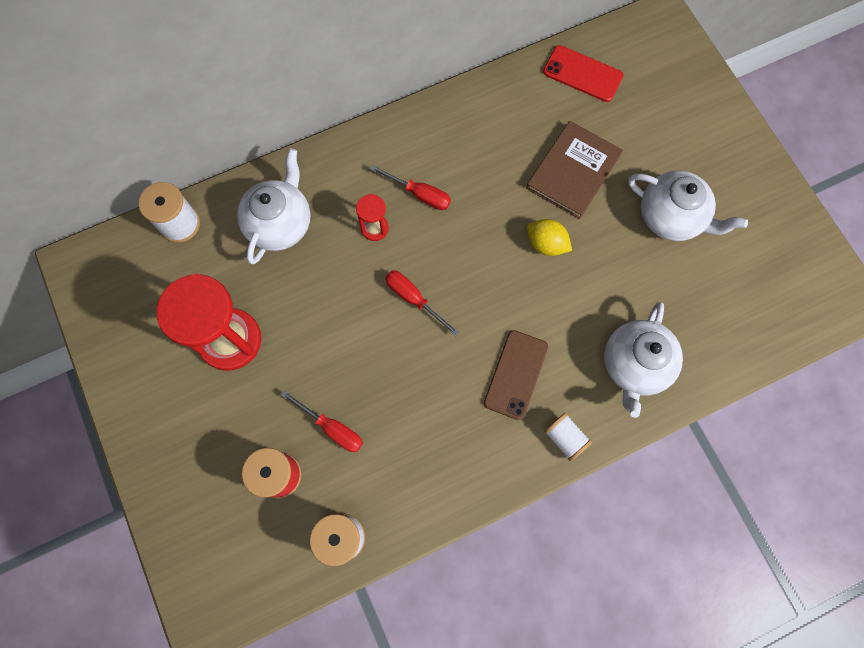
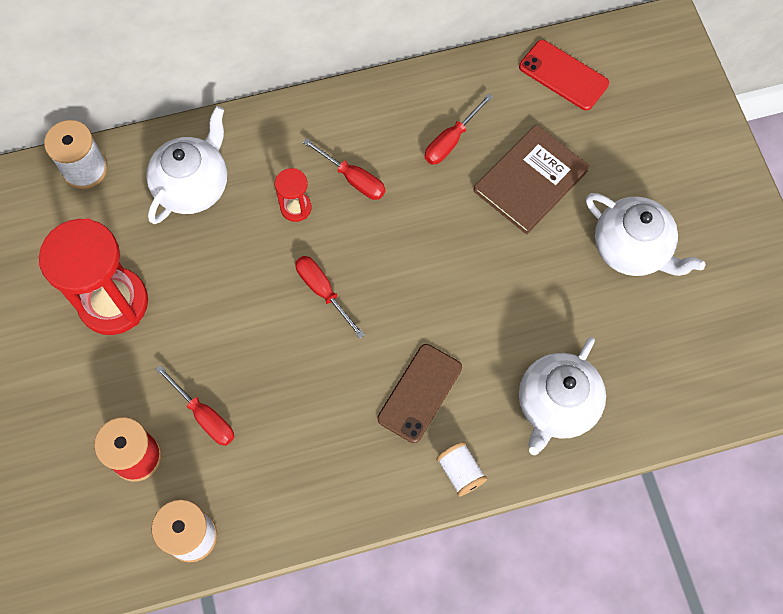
camera: 10 degrees right, 5 degrees down
yellow lemon [527,219,572,256] -> none
none -> red screwdriver [425,93,493,165]

